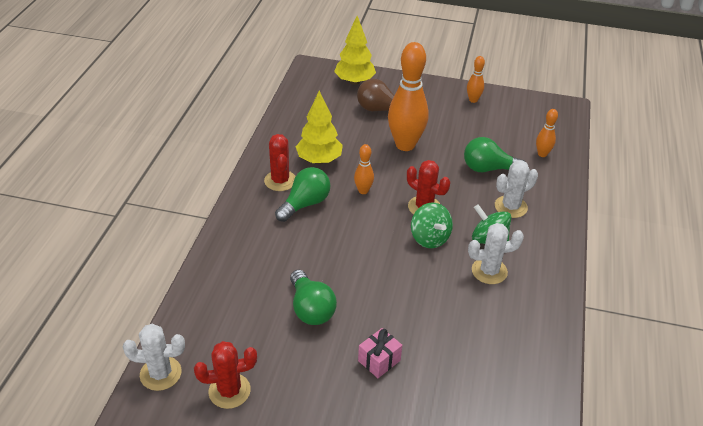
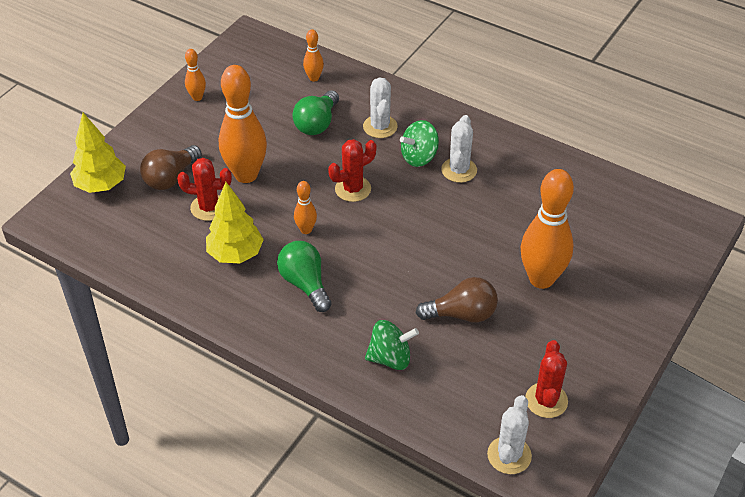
camera: 70 degrees left, 5 degrees up
red cactus [264,134,296,191] -> red cactus moved to [177,158,232,221]
green light bulb [290,270,337,325] -> brown light bulb [416,277,498,322]
pink gift [358,328,402,378] -> orange bowling pin [521,169,574,289]
green spinning top [411,203,453,248] -> green spinning top moved to [365,320,419,370]

